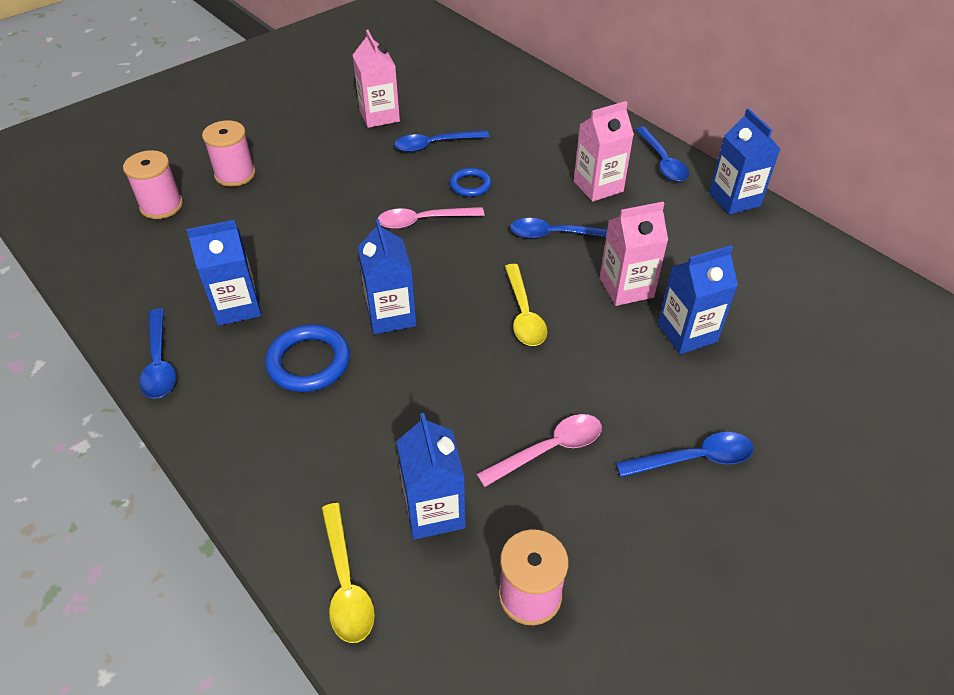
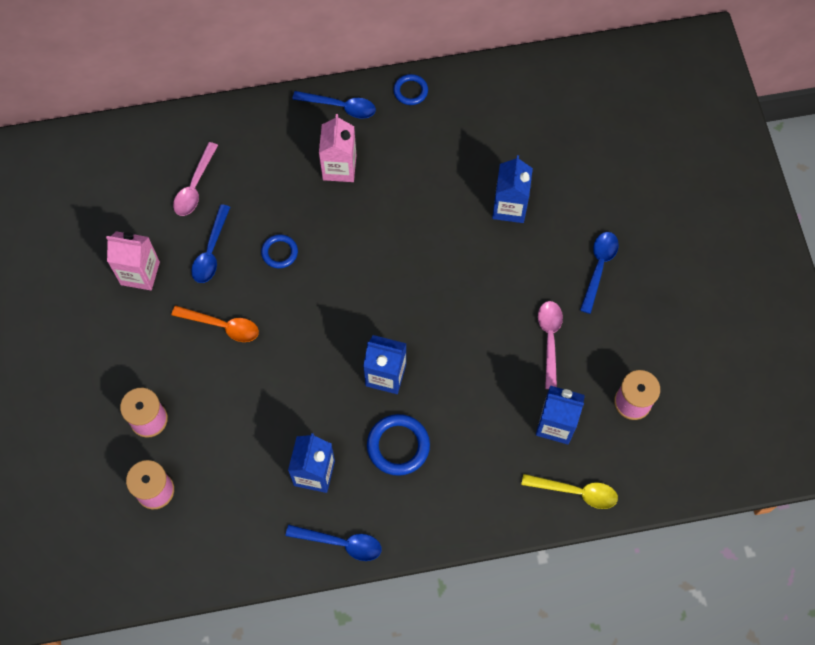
camera: 60 degrees left, 20 degrees up
pink spoon [378,207,484,229] -> pink spoon moved to [173,142,218,216]
yellow spoon [505,264,547,346] -> none
blue spoon [510,218,607,239] -> none
pink carton [600,202,668,306] -> none
blue carton [709,108,780,215] -> blue ring [393,74,428,105]
none -> orange spoon [171,305,259,342]

